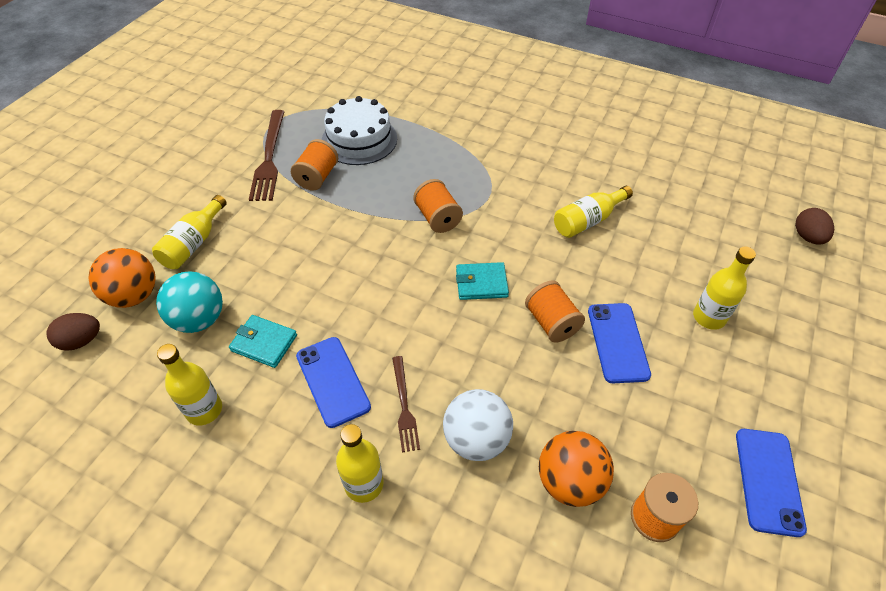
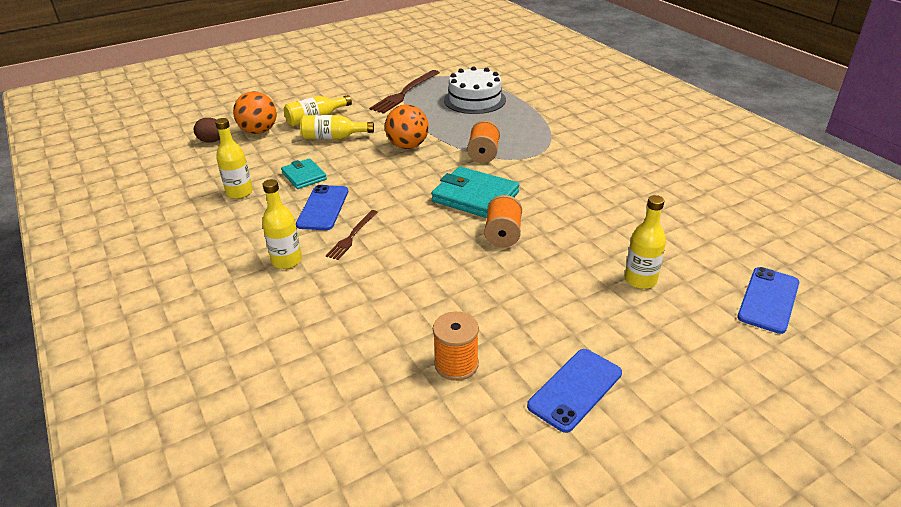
camera: 35 degrees right, 15 degrees down
turquoise ball [156,271,223,333] -> none
orange spool [291,139,338,190] -> none
white ball [443,389,513,461] -> none
turquoise wallet [456,262,509,300] -> turquoise wallet [431,167,519,218], size x1.68
orange ball [539,431,614,507] -> orange ball moved to [385,104,429,149]
yellow bottle [554,186,633,238] -> yellow bottle moved to [300,115,374,139]
blue phone [588,303,651,383] -> blue phone moved to [737,267,799,334]
brown egg [795,208,834,244] -> none

